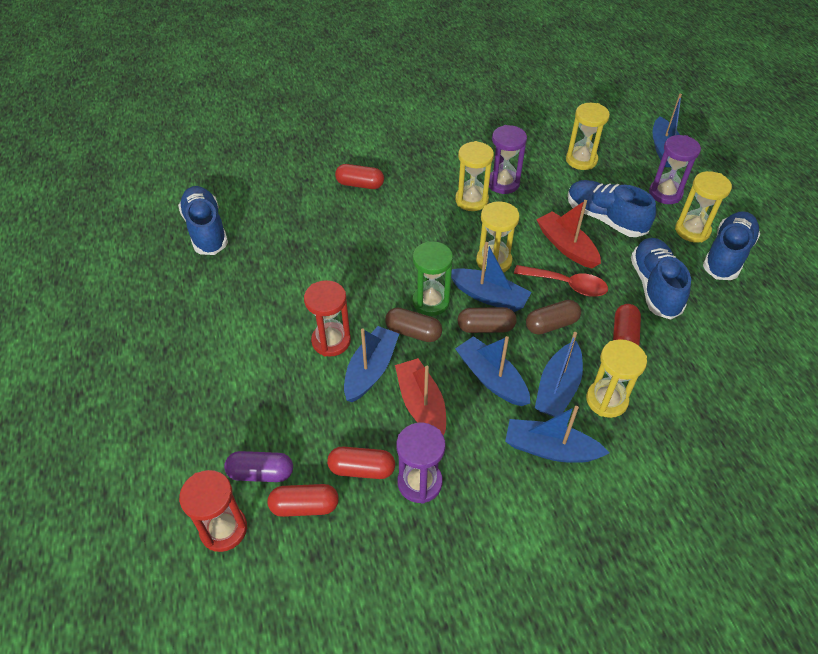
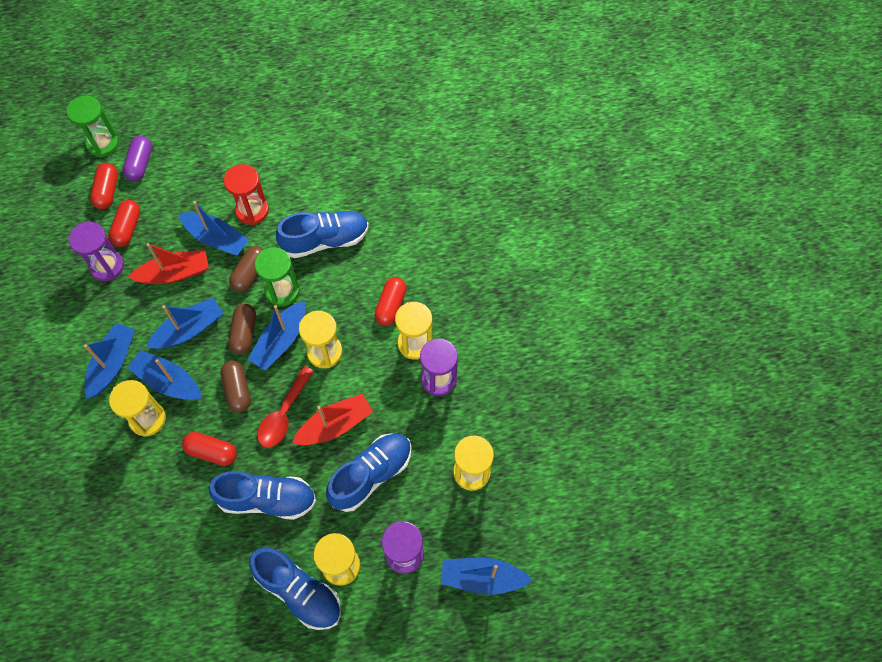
camera: 95 degrees right, 15 degrees up
blue shoe [178,186,228,255] -> blue shoe moved to [276,211,369,258]
red hourglass [179,470,247,552] -> green hourglass [67,95,119,158]
red capsule [335,164,384,189] -> red capsule moved to [375,277,407,326]

